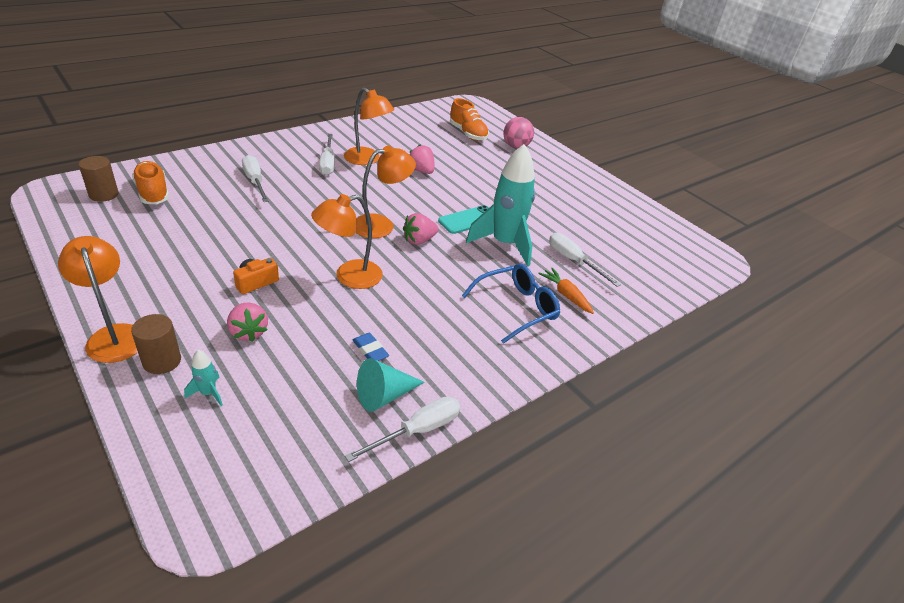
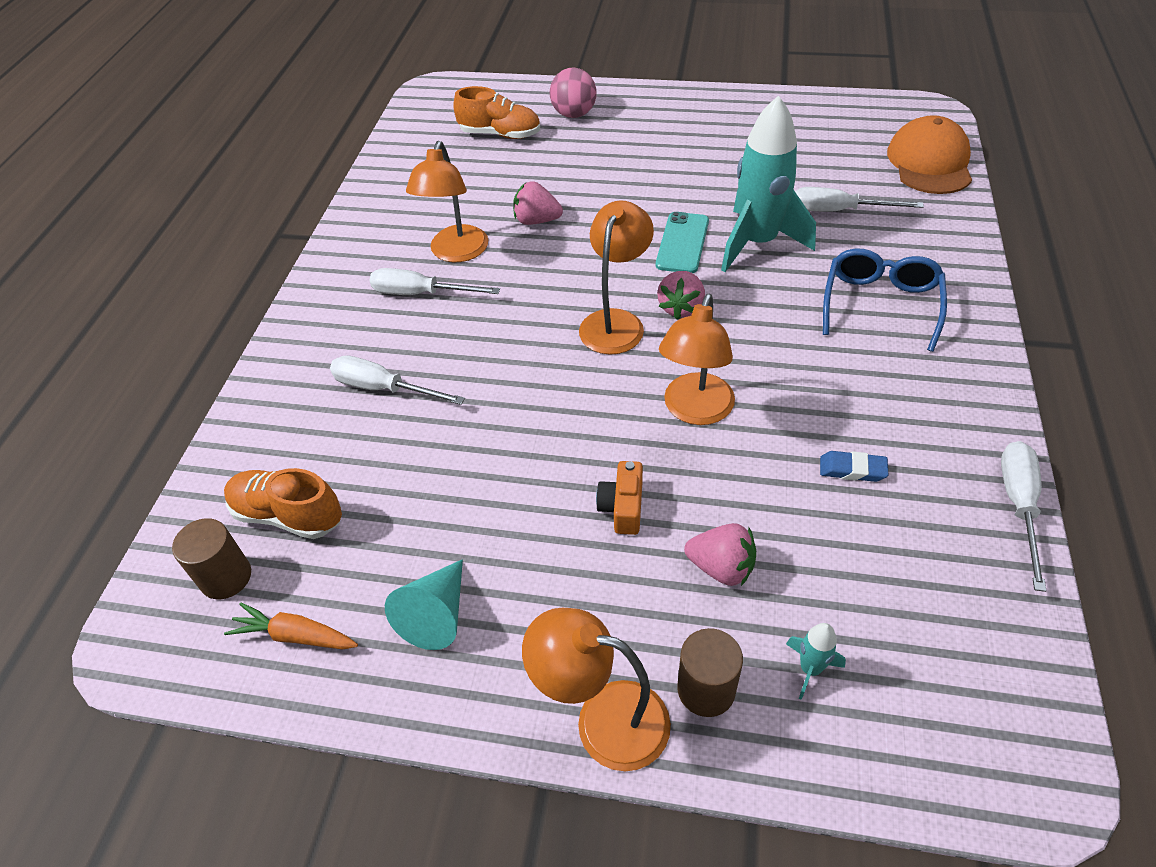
camera: 35 degrees left, 10 degrees up
white screwdriver [319,134,335,175] -> white screwdriver turned 150 degrees clockwise [369,268,500,295]
orange lamp [344,88,394,165] -> orange lamp turned 105 degrees clockwise [406,141,488,262]
turquoise cone [357,358,425,412] -> turquoise cone moved to [385,559,463,650]
orange carrot [538,268,594,314] -> orange carrot moved to [224,602,358,650]
none -> orange cap [887,115,972,194]

